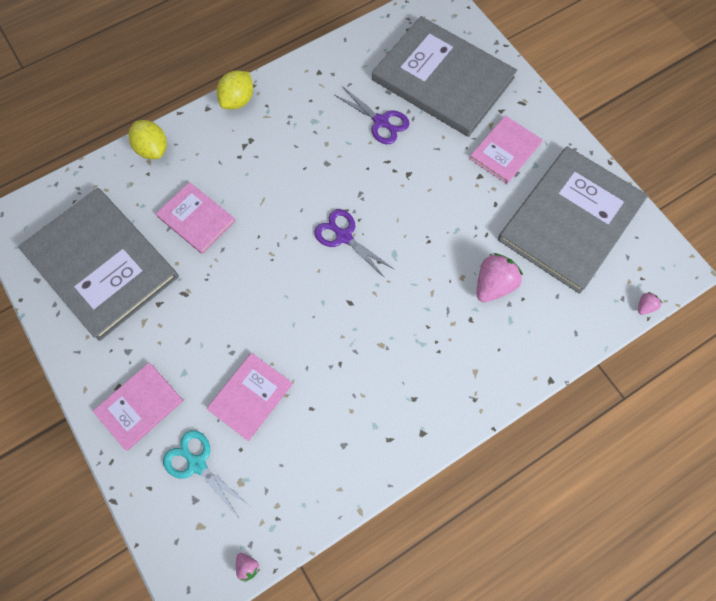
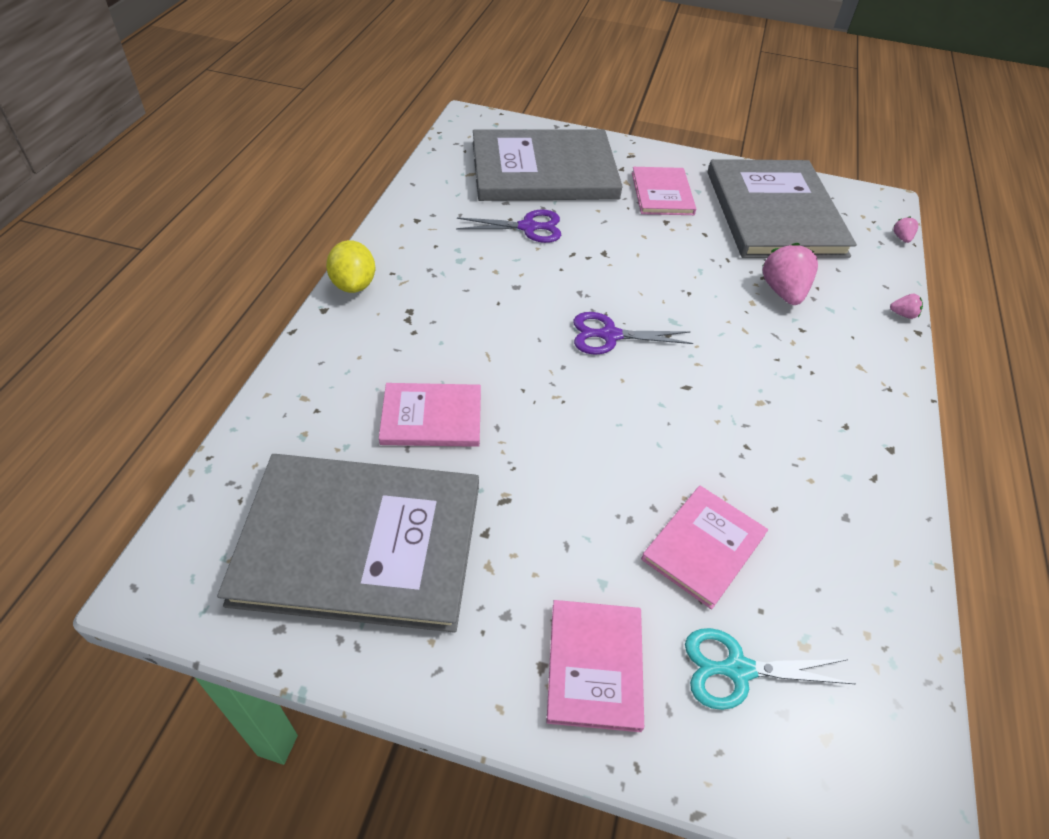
camera: 45 degrees left, 20 degrees down
yellow lemon [129,120,167,159] -> none
pink book [207,353,292,441] -> pink book turned 45 degrees clockwise [641,486,768,609]
pink strawberry [236,553,260,582] -> pink strawberry moved to [890,294,923,319]

